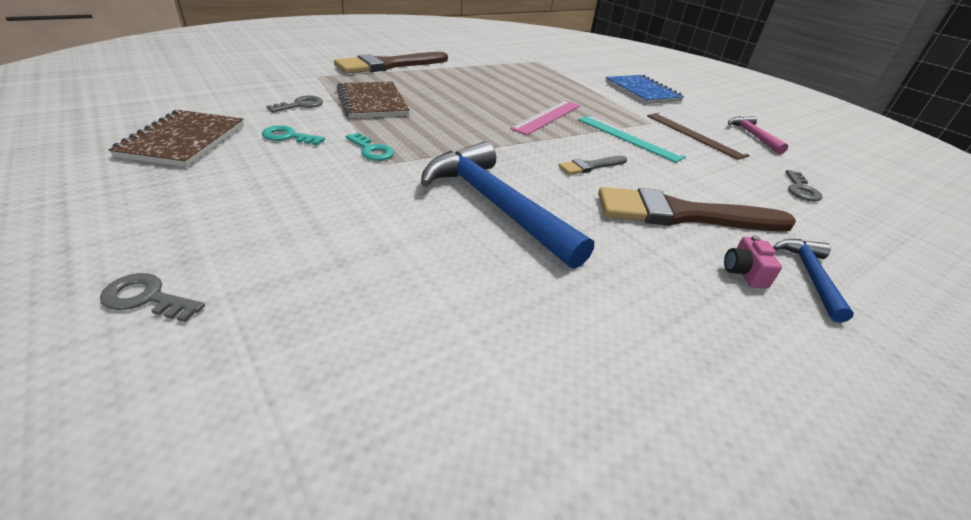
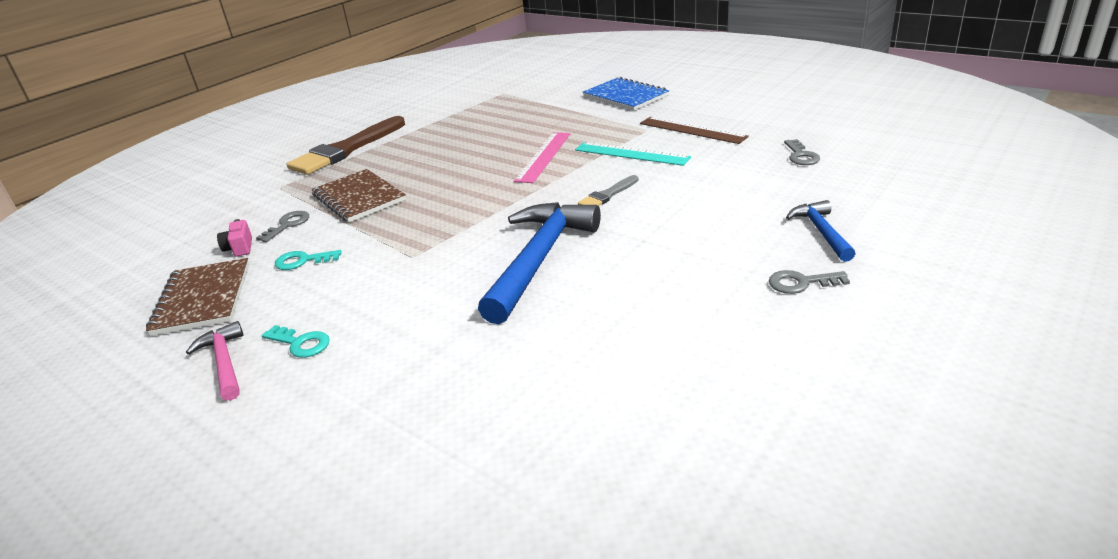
camera: 10 degrees left, 5 degrees down
grey key [100,273,205,322] -> grey key moved to [769,270,850,294]
turquoise key [346,133,394,161] -> turquoise key moved to [262,325,330,358]
blue hammer [421,141,594,269] -> blue hammer turned 75 degrees clockwise [478,202,601,324]
brown brush [598,187,796,232] -> none
pink camera [724,235,782,289] -> pink camera moved to [217,219,252,257]
pink hammer [728,116,788,154] -> pink hammer moved to [186,321,244,400]

